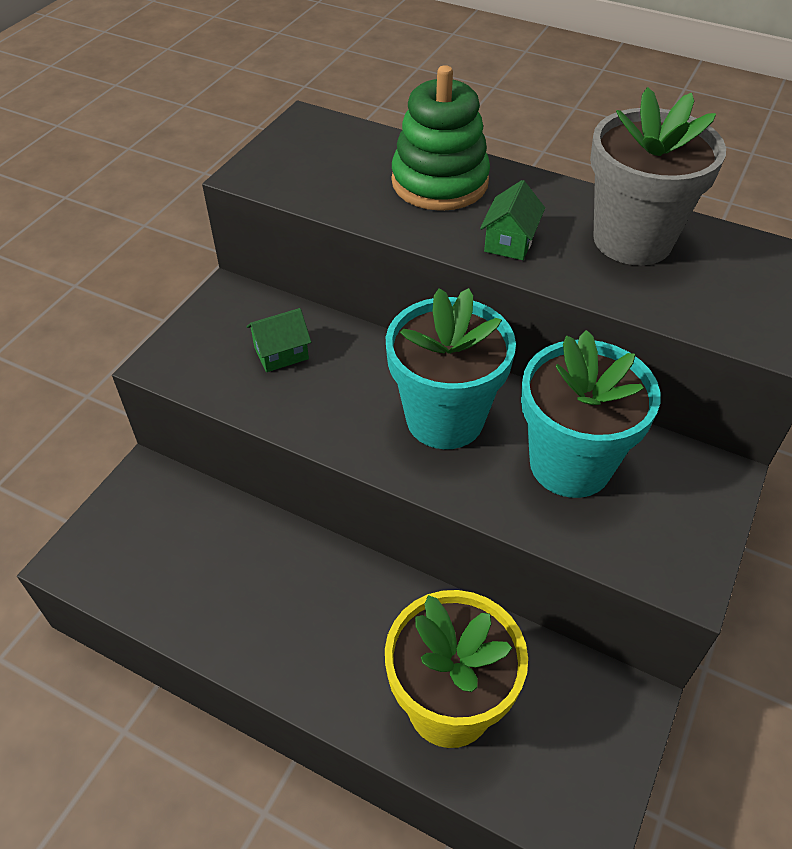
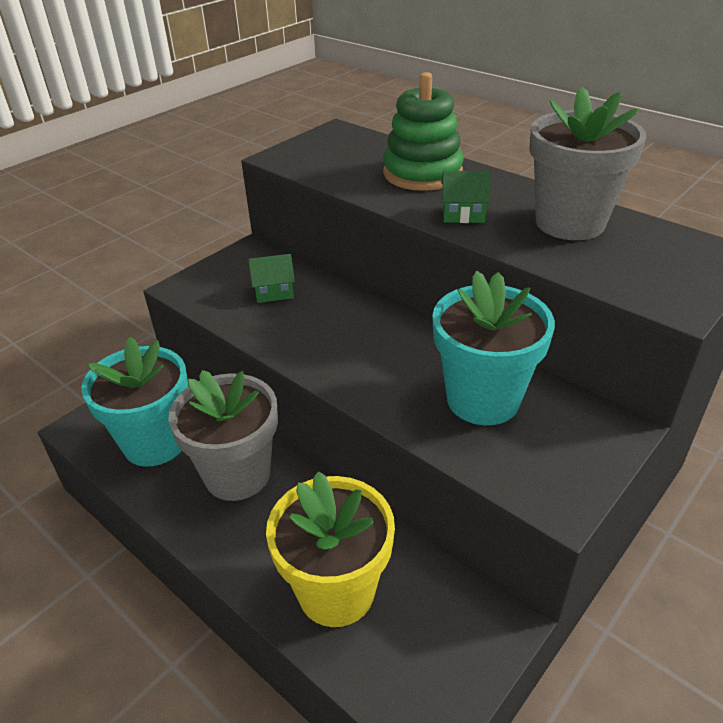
camera: 15 degrees right, 10 degrees down
turquoise flower pot [386,288,516,449] -> turquoise flower pot moved to [81,337,188,467]
green house [480,180,545,260] -> green house turned 60 degrees clockwise [441,171,491,223]
none -> grey flower pot [168,370,278,501]

